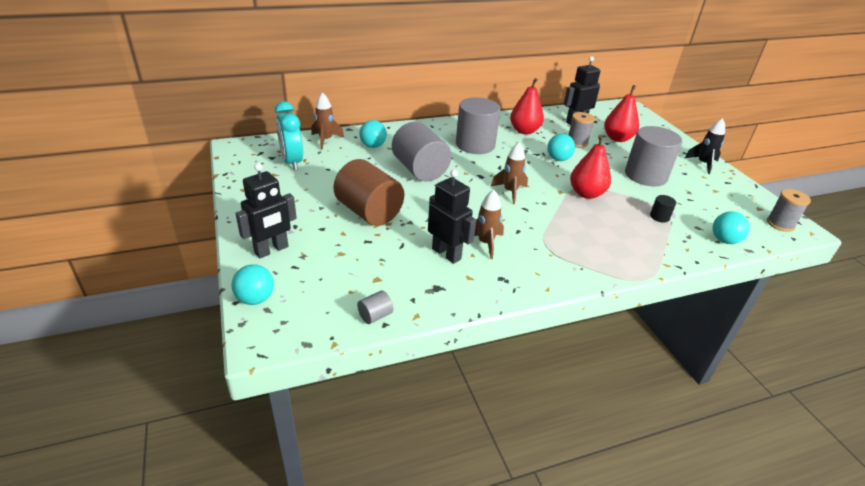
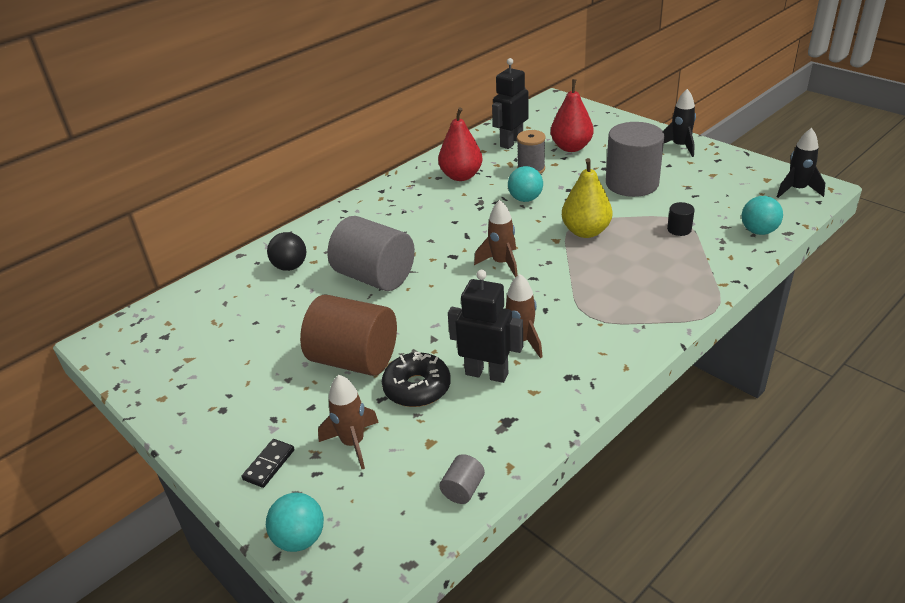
camera: 20 degrees left, 0 degrees up
black robot [235,163,297,258] -> black domino [242,439,295,488]
turquoise clock [275,101,303,170] -> none
brown rocket [311,92,344,150] -> brown rocket moved to [318,375,379,469]
turquoise ball [359,120,387,148] -> black ball [267,232,306,271]
grey cylinder [456,97,501,154] -> none
red pear [570,135,611,199] -> yellow pear [562,158,613,238]
grey spool [767,189,811,232] -> black rocket [777,128,825,198]
none -> black donut [382,352,451,407]

